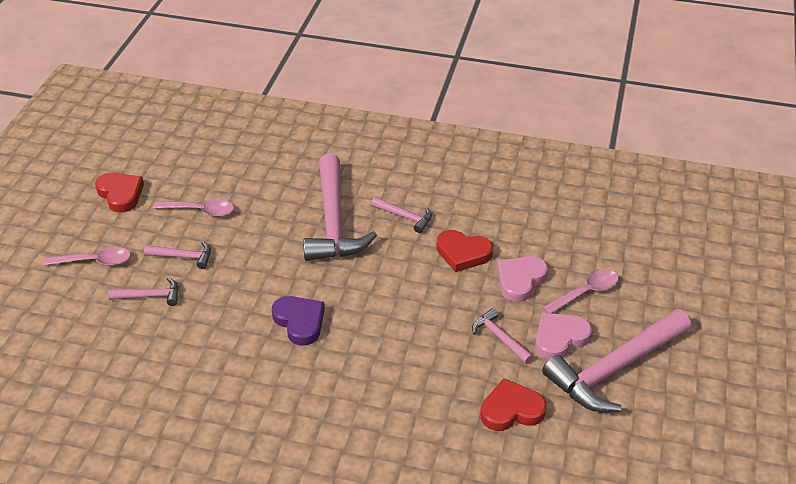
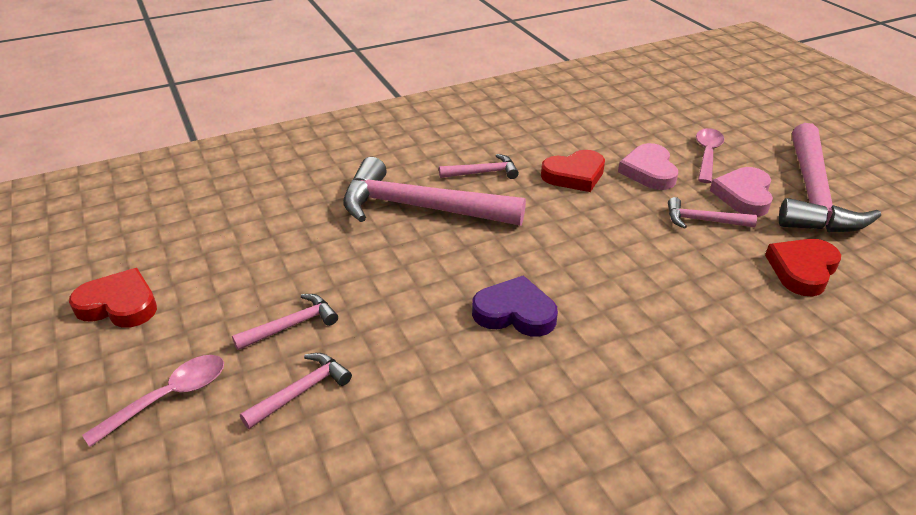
camera: 40 degrees left, 5 degrees down
pink spoon [153,200,234,217] -> none
pink hammer [303,154,377,261] -> pink hammer turned 150 degrees clockwise [343,157,526,226]

